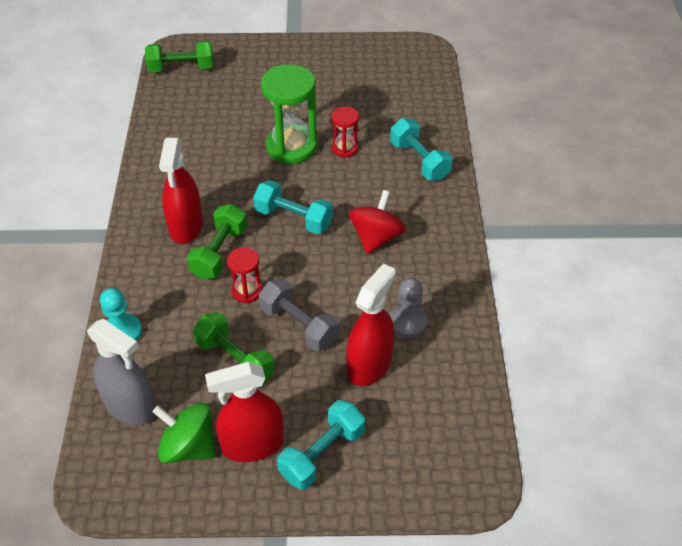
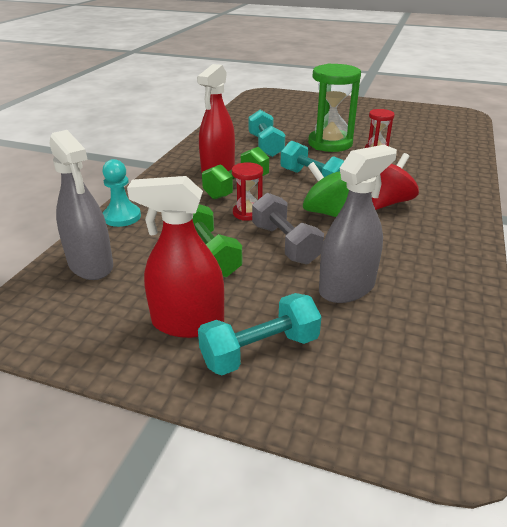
camera: 20 degrees right, 15 degrees down
green dumbbell [145,41,214,73] -> none
green spinning top [153,403,216,463] -> green spinning top moved to [303,162,349,217]
red spray bottle [347,263,396,386] -> grey spray bottle [319,145,397,303]
turquoise dumbbell [390,118,452,181] -> turquoise dumbbell moved to [248,110,285,157]
grey pawn [390,278,428,338] -> none

